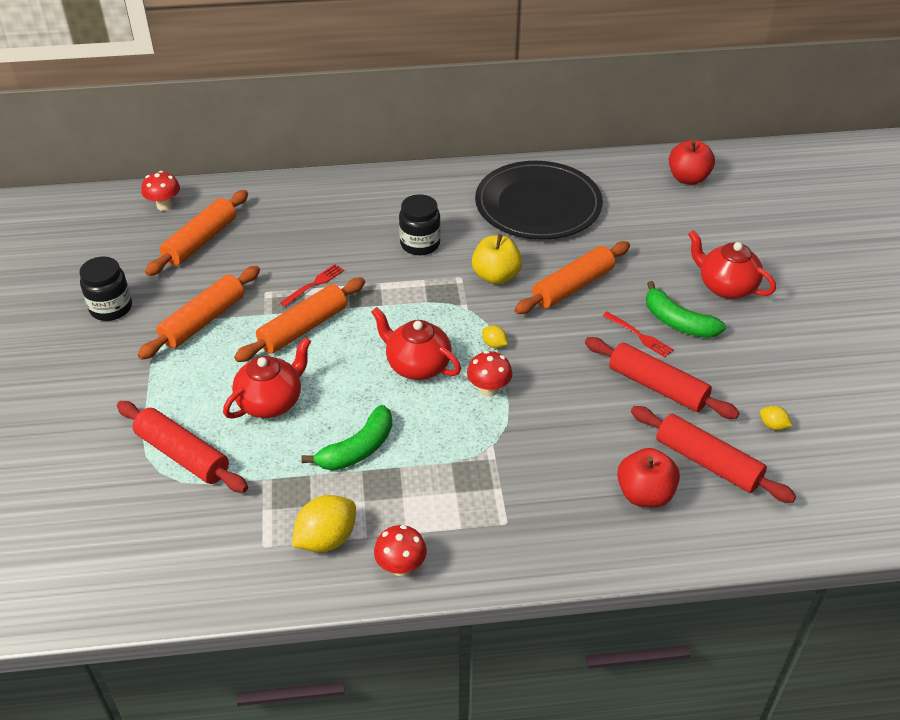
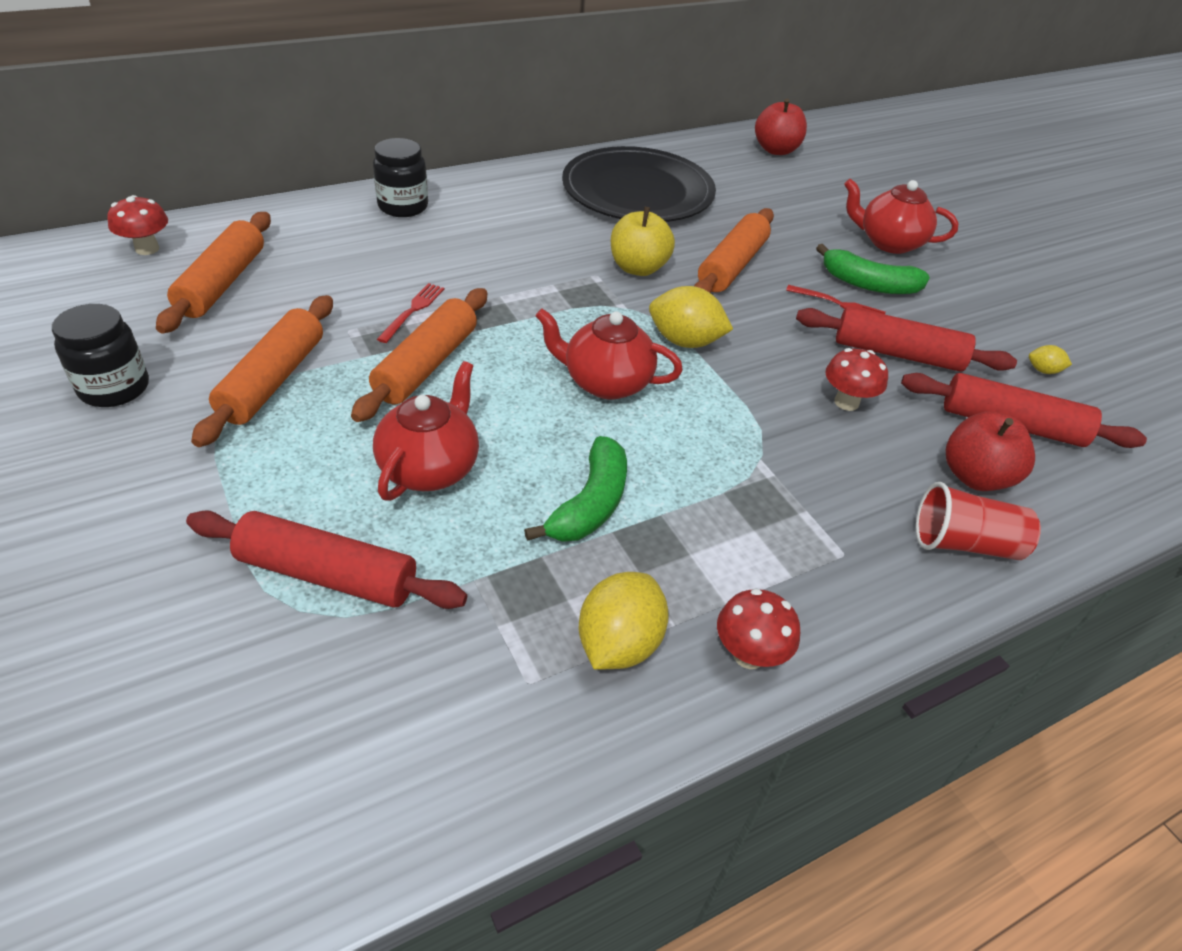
camera: 25 degrees left, 0 degrees up
black jar [399,194,441,255] -> black jar moved to [373,138,428,217]
red mushroom [467,351,512,397] -> red mushroom moved to [825,348,888,411]
yellow lemon [482,325,508,348] -> yellow lemon [649,286,733,348], size x2.05
none -> red cup [916,482,1041,560]

